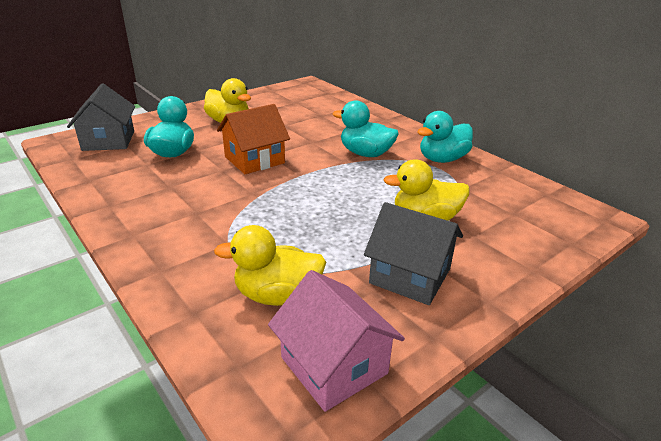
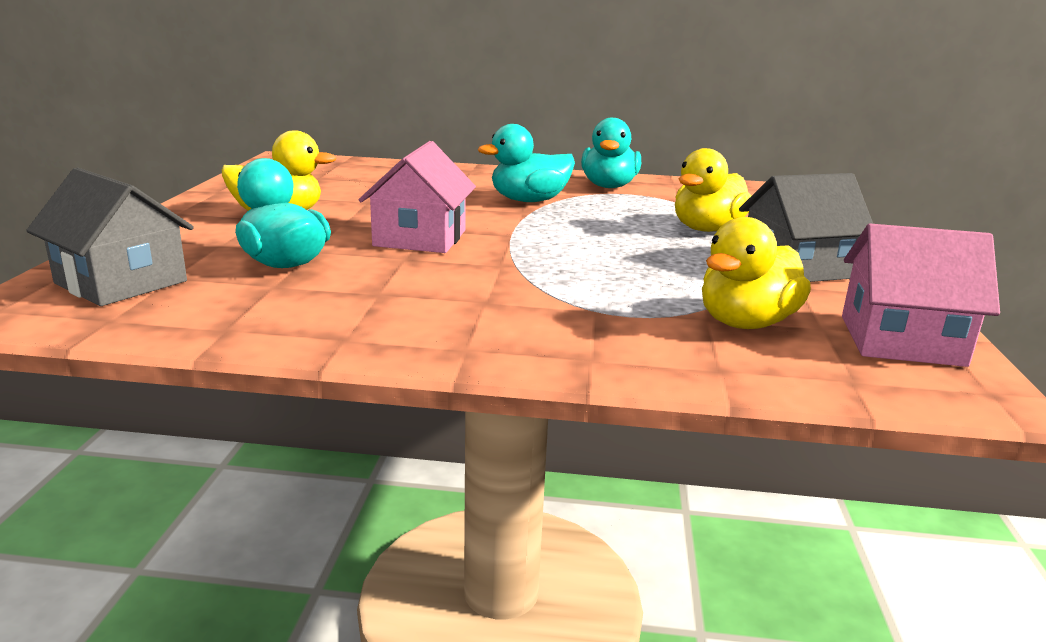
camera: 45 degrees left, 10 degrees down
orange house [217,104,290,174] -> pink house [359,141,476,253]

